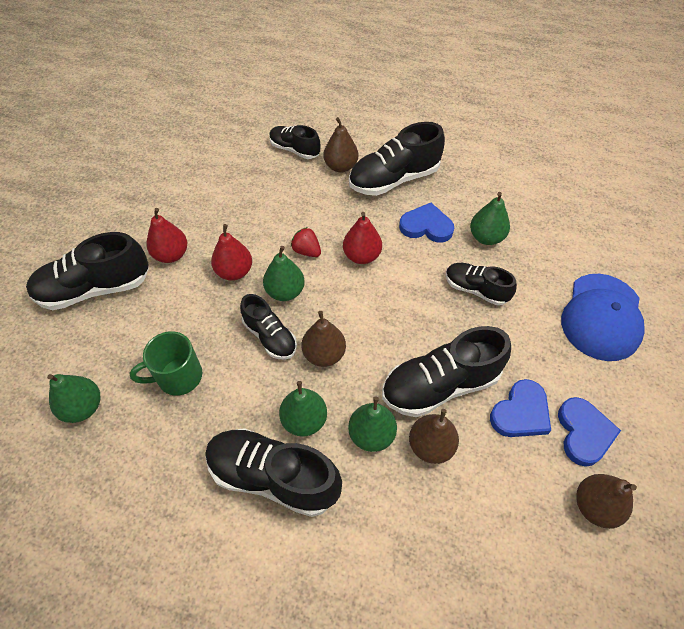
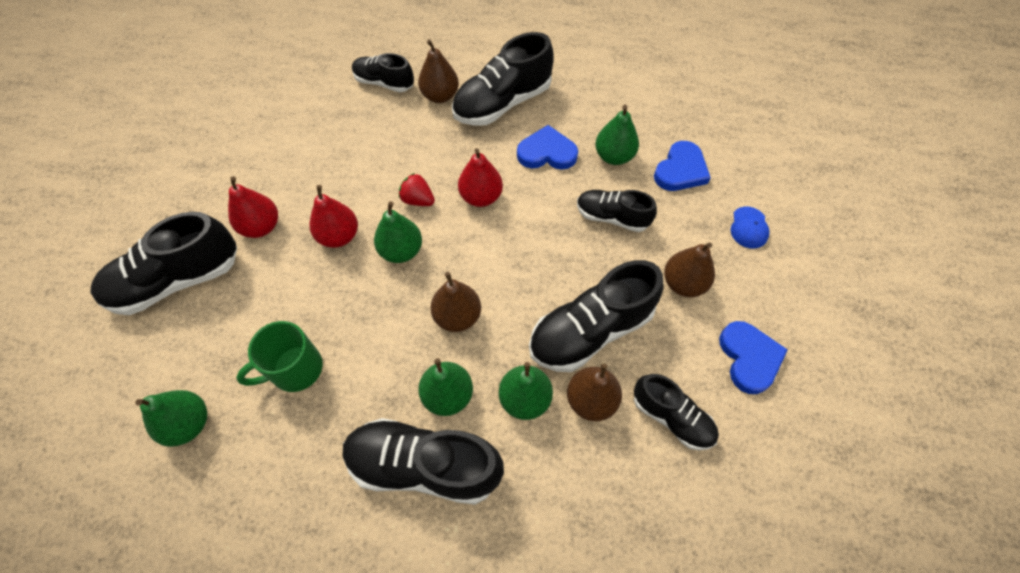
camera: 10 degrees left, 5 degrees up
black shoe [240,294,297,360] -> black shoe moved to [634,374,719,450]
blue heart [490,379,551,437] -> blue heart moved to [654,141,711,191]
blue cap [561,274,644,361] -> blue cap [731,207,769,249], size x0.44
brown pear [576,474,637,529] -> brown pear moved to [664,243,715,297]

